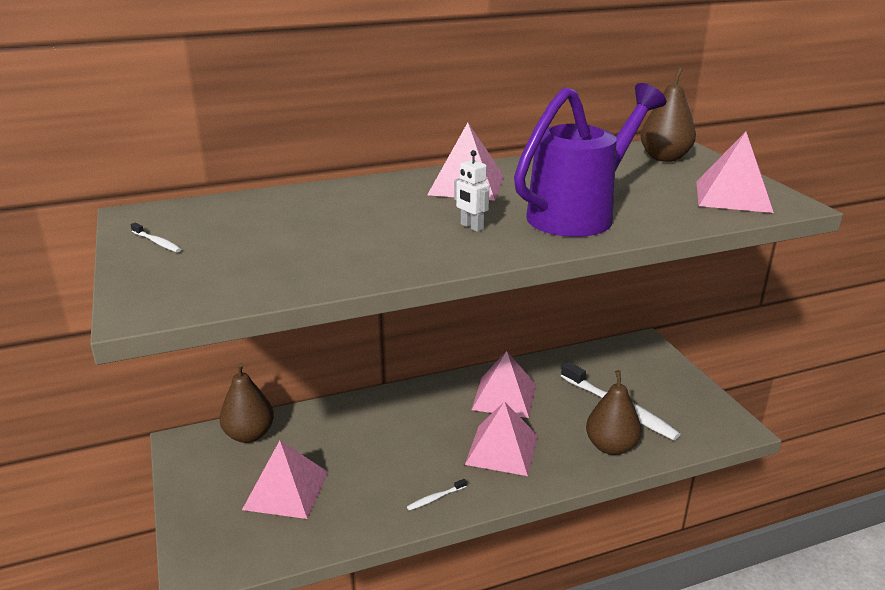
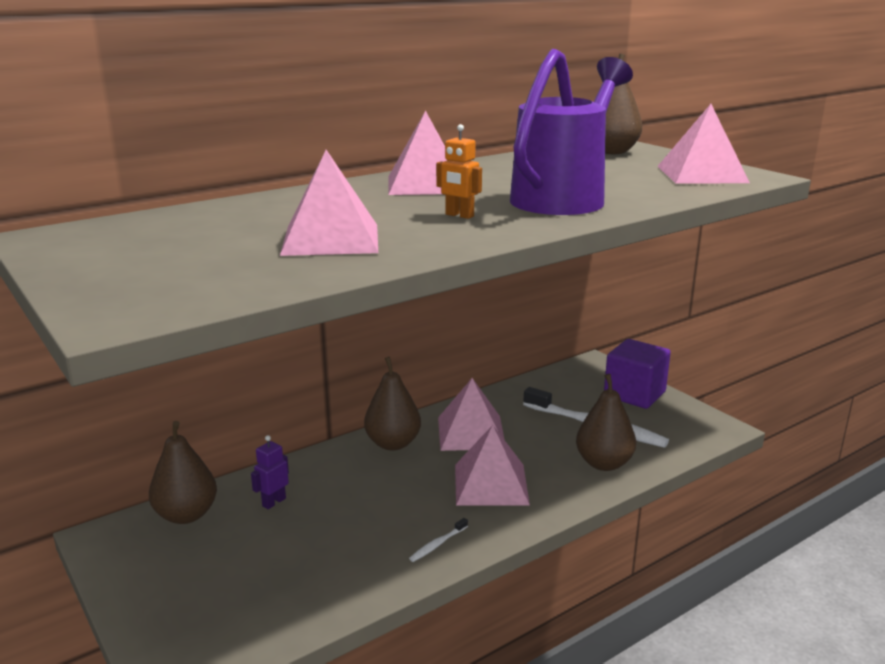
camera: 15 degrees left, 5 degrees down
white toothbrush [131,223,182,252] -> none
pink pyramid [242,440,328,519] -> pink pyramid moved to [280,150,378,256]
white robot [454,150,489,232] -> orange robot [436,124,482,219]
none -> purple robot [251,435,289,509]
none -> brown pear [364,357,421,451]
none -> purple cube [604,339,671,409]

